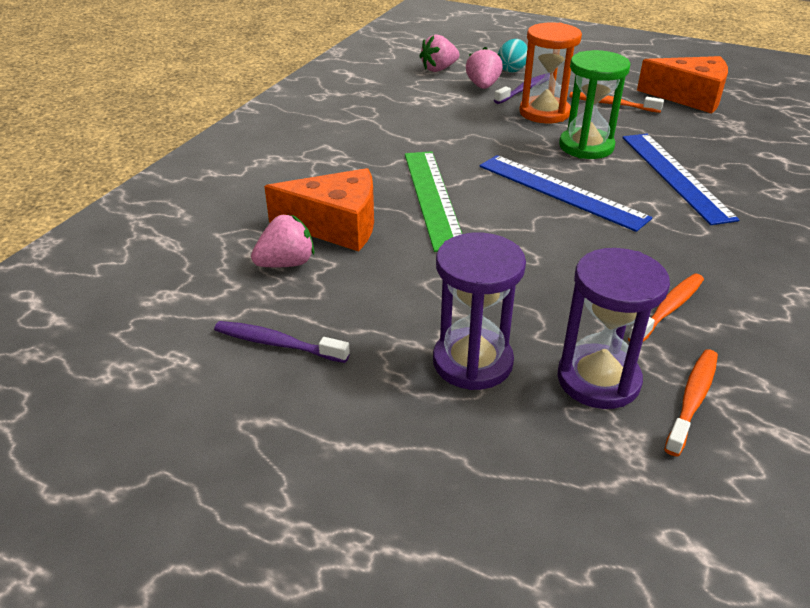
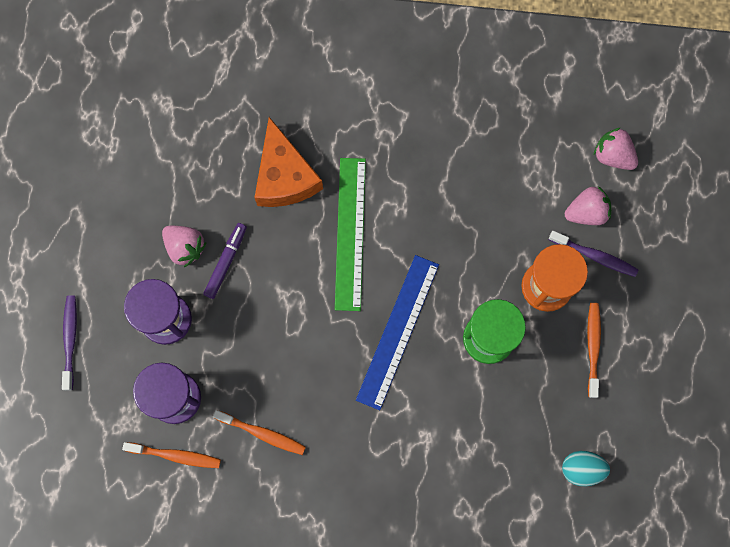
camera: 70 degrees right, 40 degrees up
purple toothbrush [214,321,350,363] -> purple toothbrush moved to [62,295,77,391]
pink strawberry [251,214,314,267] -> pink strawberry moved to [162,226,207,267]
green ruler [405,151,462,252] -> green ruler turned 60 degrees counterclockwise [335,158,366,311]
turquoise egg [498,39,528,72] -> turquoise egg moved to [562,451,610,486]
blue ruler [622,134,739,225] -> none
orange cheese [637,56,728,113] -> none
none -> purple marker [203,223,247,299]

